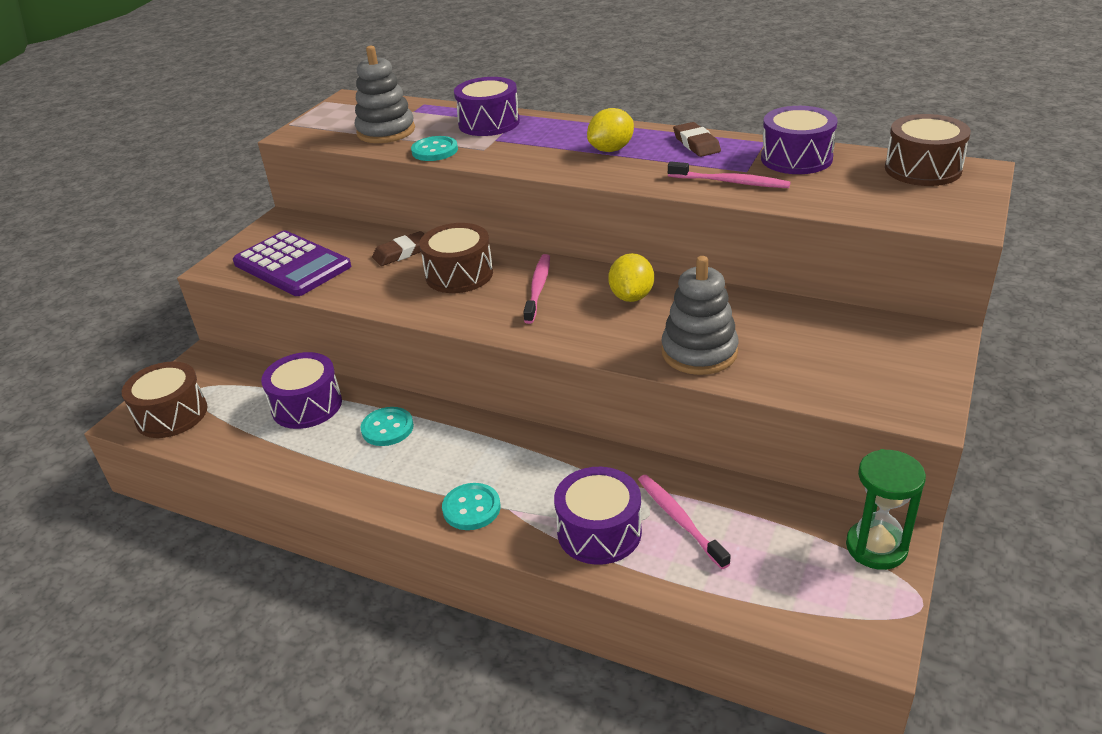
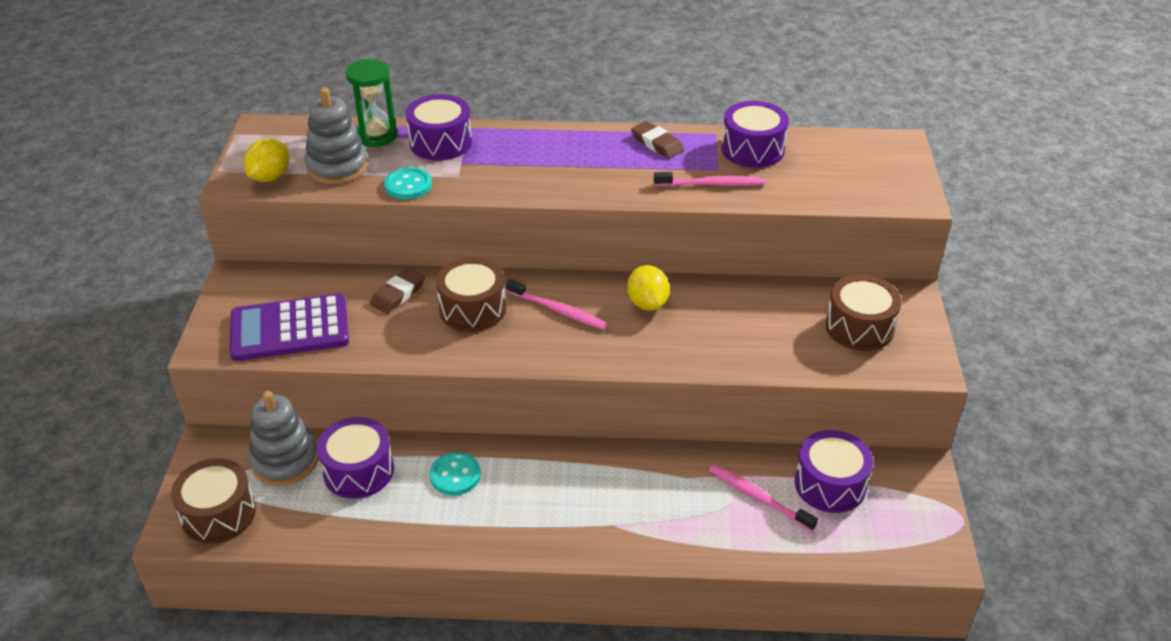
camera: 25 degrees left, 5 degrees up
purple calculator [233,231,351,296] -> purple calculator turned 150 degrees clockwise [230,294,349,361]
turquoise button [442,483,500,530] -> none
pink toothbrush [523,254,550,324] -> pink toothbrush turned 135 degrees clockwise [506,279,607,330]
purple drum [554,467,642,565] -> purple drum moved to [795,430,873,513]
yellow lemon [587,108,634,152] -> yellow lemon moved to [244,138,289,182]
grey stacking toy [661,256,738,375] -> grey stacking toy moved to [249,391,318,486]
green hourglass [846,449,926,570] -> green hourglass moved to [345,59,397,147]
brown drum [885,114,971,186] -> brown drum moved to [825,275,902,351]

